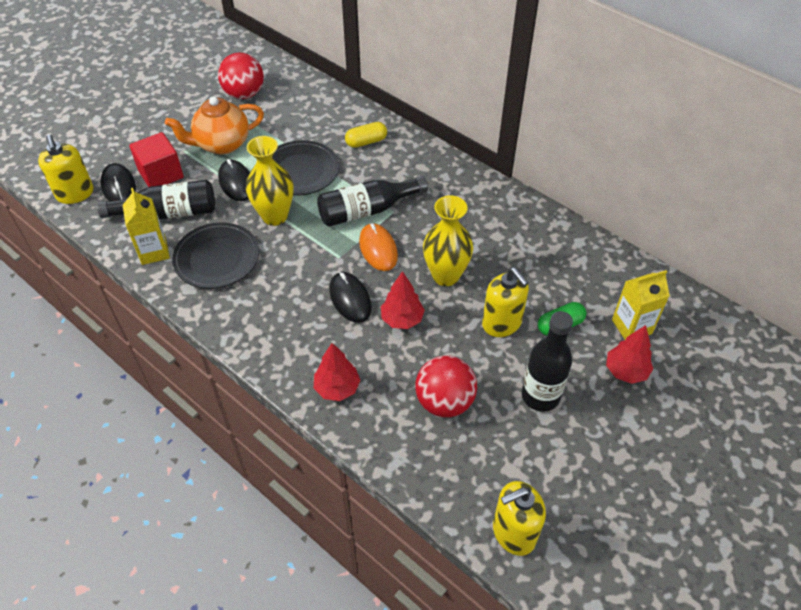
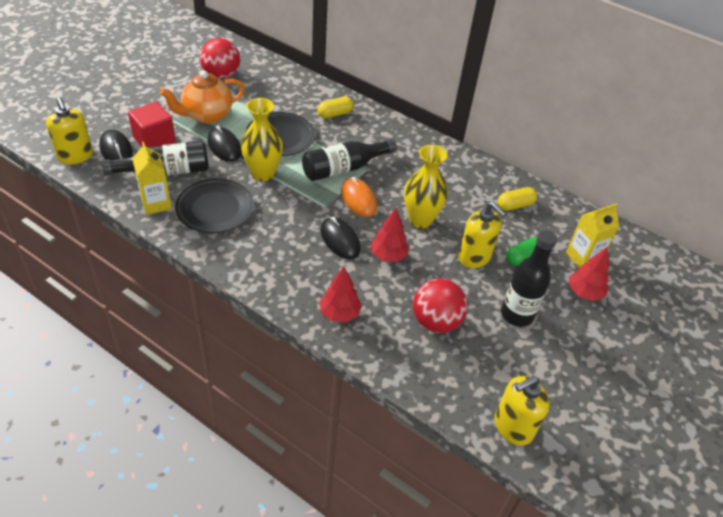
camera: 10 degrees left, 5 degrees down
none -> yellow capsule [498,187,537,211]

